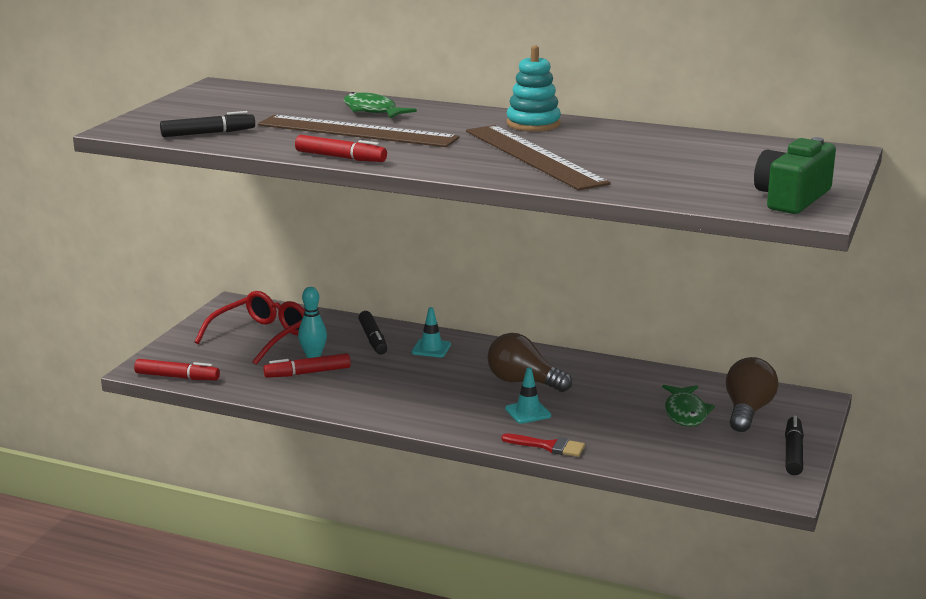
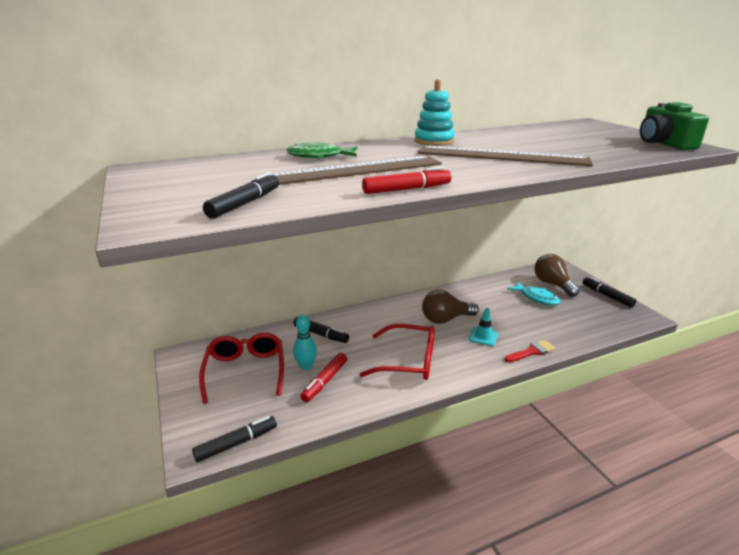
camera: 45 degrees left, 5 degrees up
red marker [134,359,220,380] -> black marker [192,416,277,462]
turquoise traffic cone [412,307,451,357] -> none
green fish [662,385,715,427] -> turquoise fish [507,282,561,306]
none -> red glasses [359,324,435,380]

